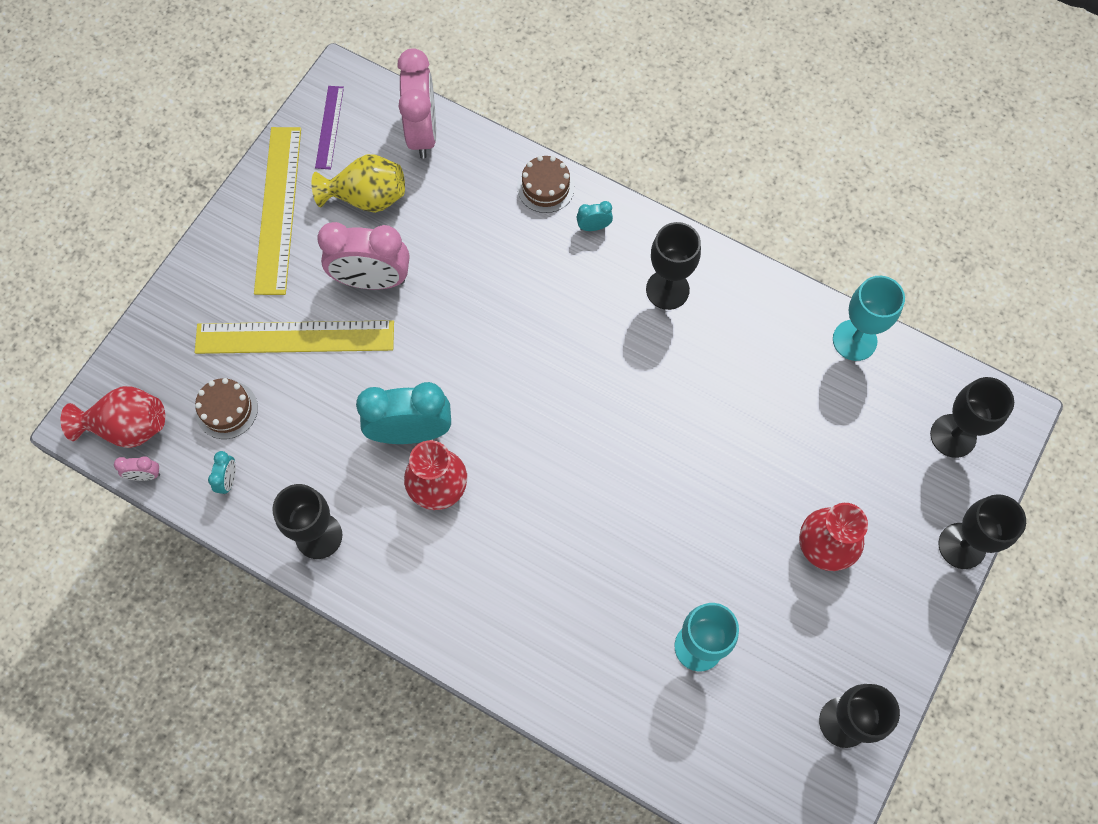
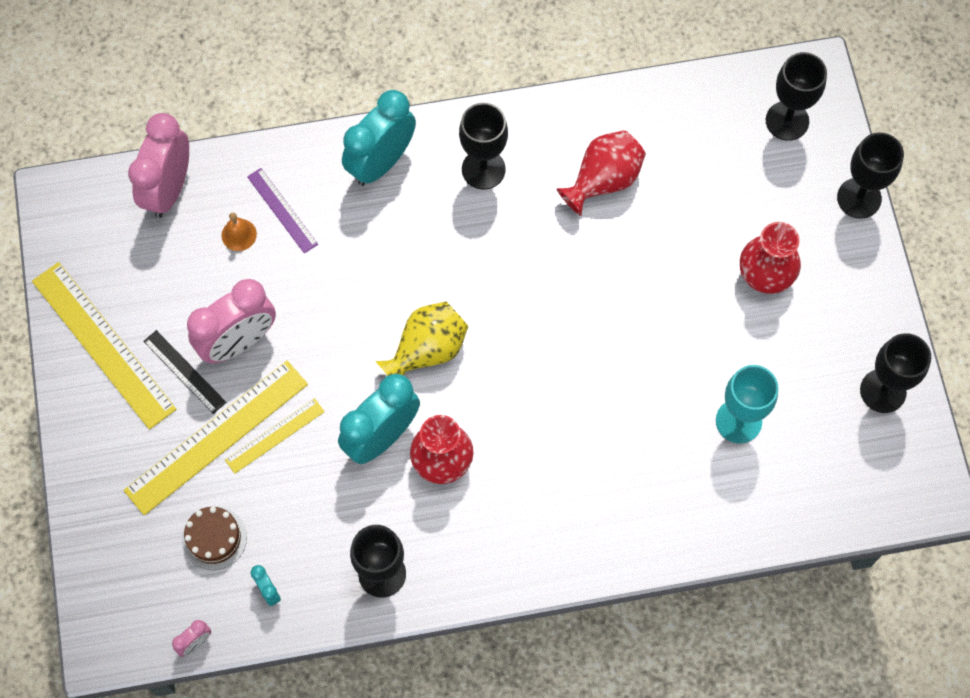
camera: 40 degrees left, 0 degrees up
red vase [61,386,165,448] -> red vase moved to [557,130,646,216]
yellow vase [312,154,405,213] -> yellow vase moved to [375,301,468,376]
purple ruler [315,86,344,169] -> purple ruler moved to [247,168,318,253]
pink clock [397,48,436,158] -> pink clock turned 120 degrees counterclockwise [128,113,189,218]
brown cake [517,156,575,213] -> none
turquoise clock [577,201,613,231] -> turquoise clock [342,90,416,186], size x2.32
turquoise goblet [833,276,905,361] -> none
none -> black ruler [143,330,227,414]
none -> orange bell [221,213,257,251]
none -> yellow ruler [225,398,325,474]

